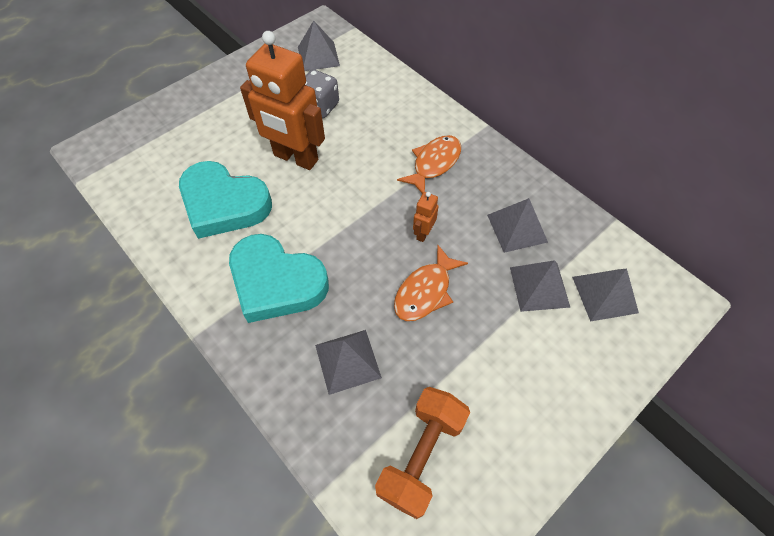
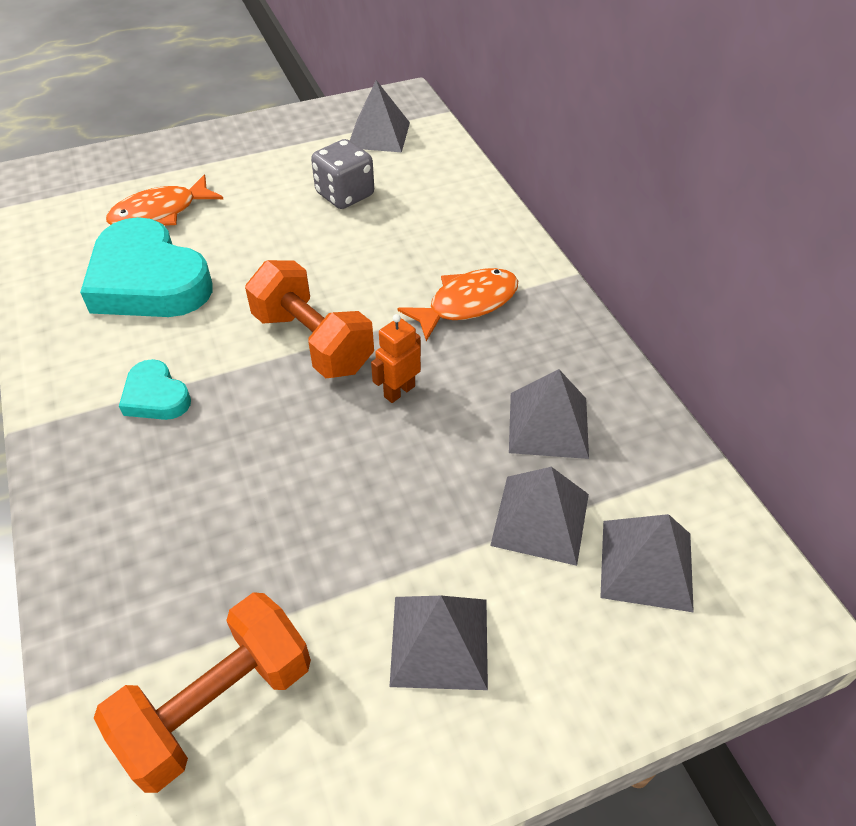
camera: 20 degrees right, 10 degrees down
turquoise heart [229,234,329,323] -> turquoise heart [119,359,191,420], size x0.49
orange robot [240,31,325,170] -> none
grey pyramid [315,330,382,395] -> grey pyramid moved to [390,596,488,690]
orange fish [394,245,468,321] -> orange fish moved to [106,175,223,226]
none -> orange dumbbell [245,260,374,378]

